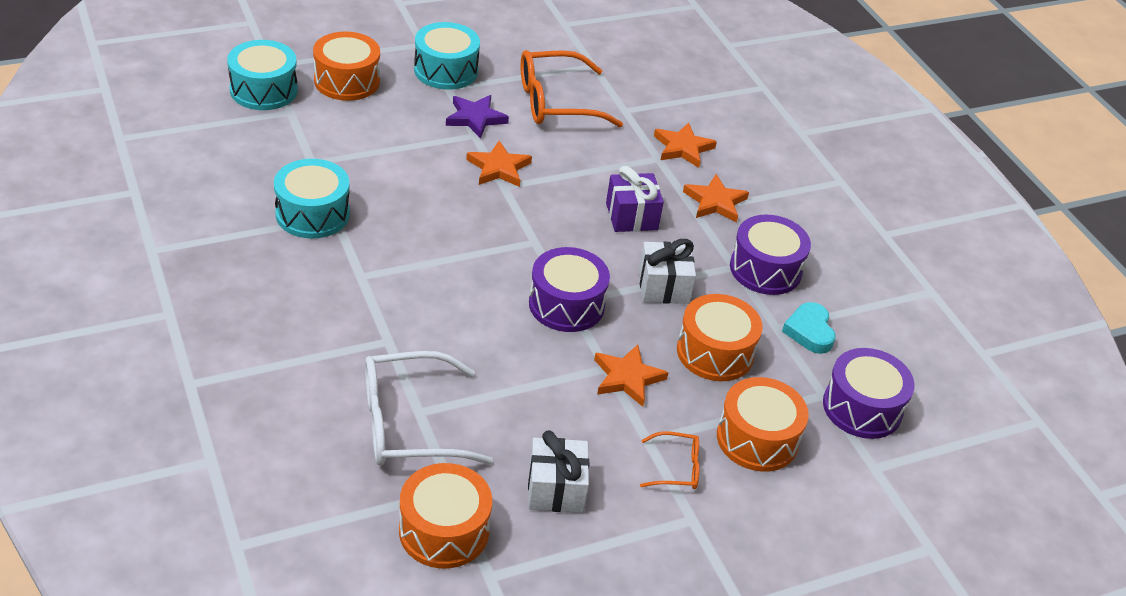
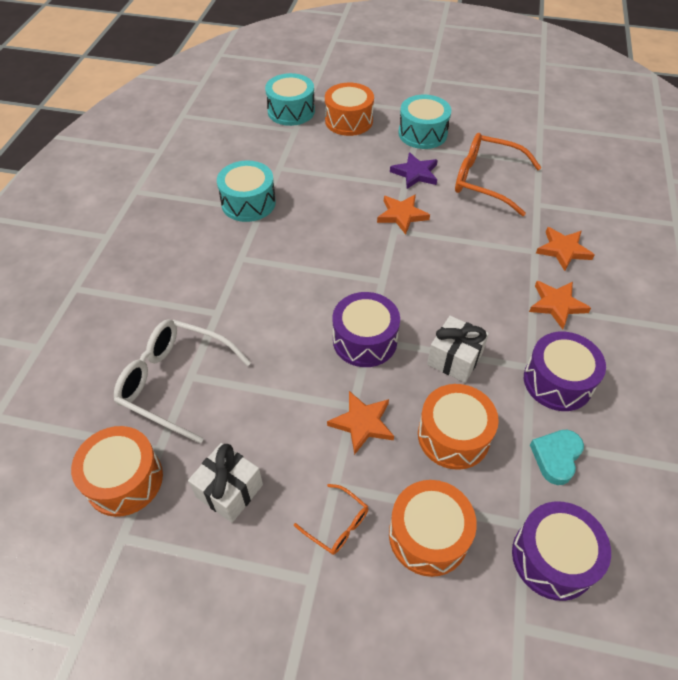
camera: 40 degrees right, 10 degrees up
purple gift [606,166,664,232] -> none

